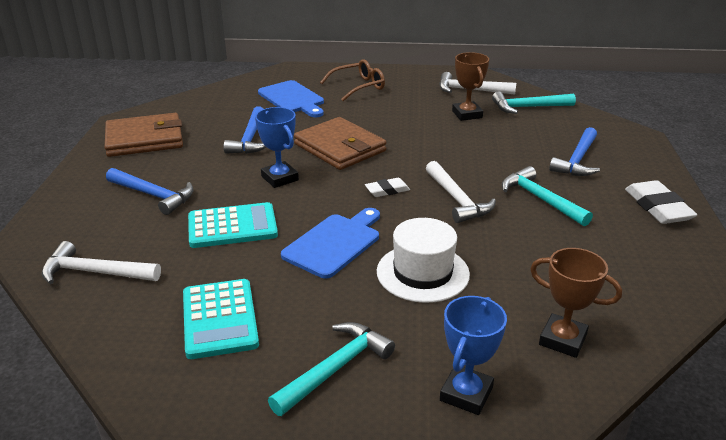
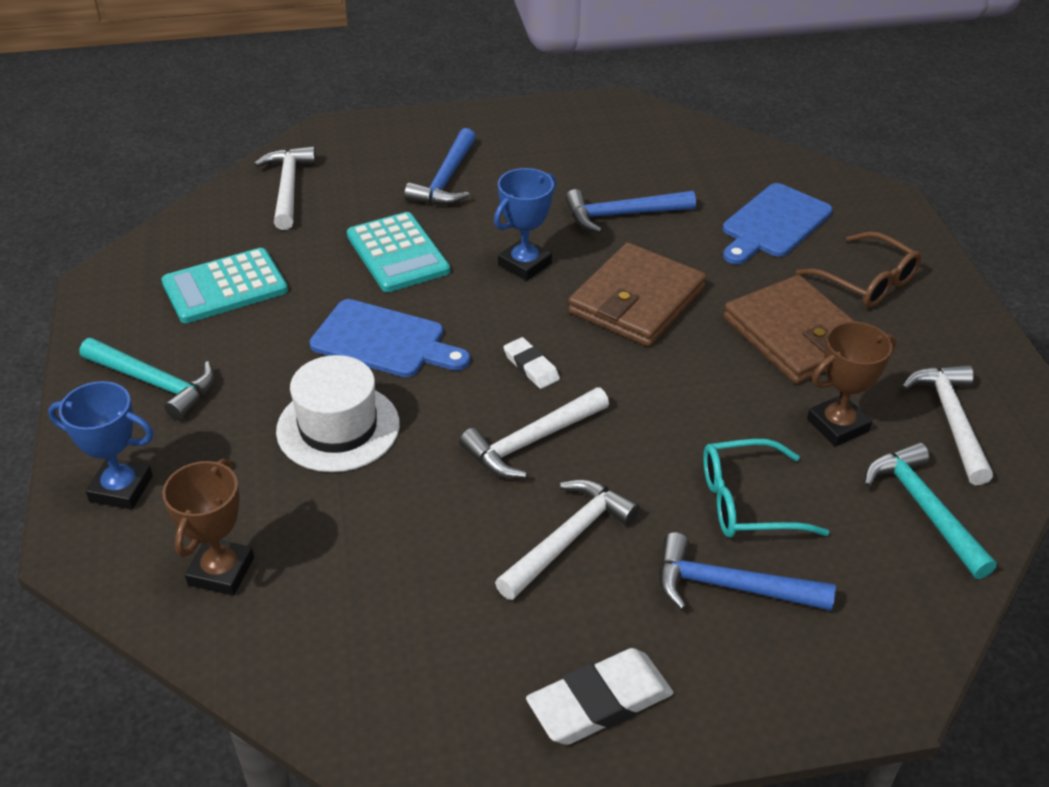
camera: 75 degrees right, 10 degrees up
brown wallet [104,113,183,157] -> brown wallet moved to [723,275,855,384]
turquoise hammer [502,166,593,226] -> white hammer [495,479,640,600]
none -> turquoise glasses [703,439,830,538]

